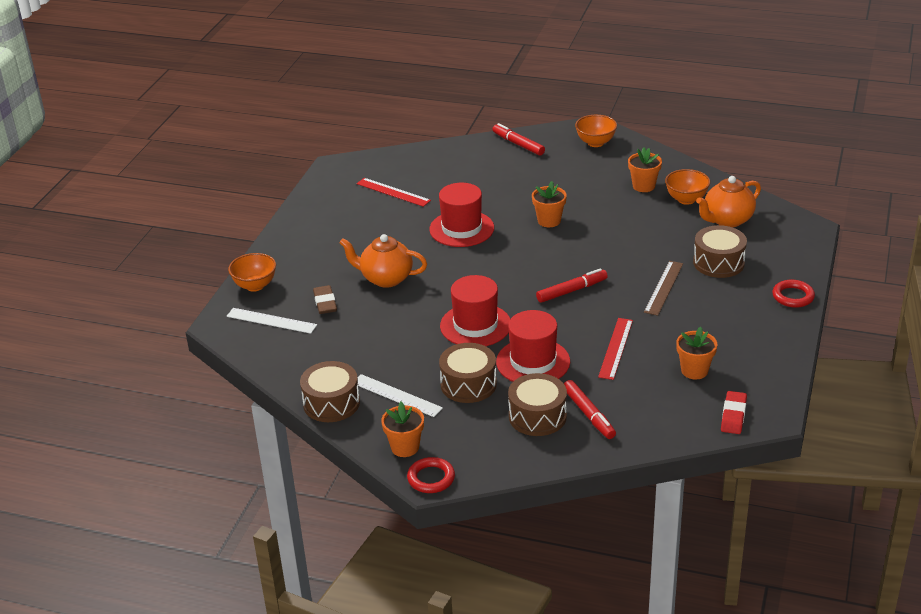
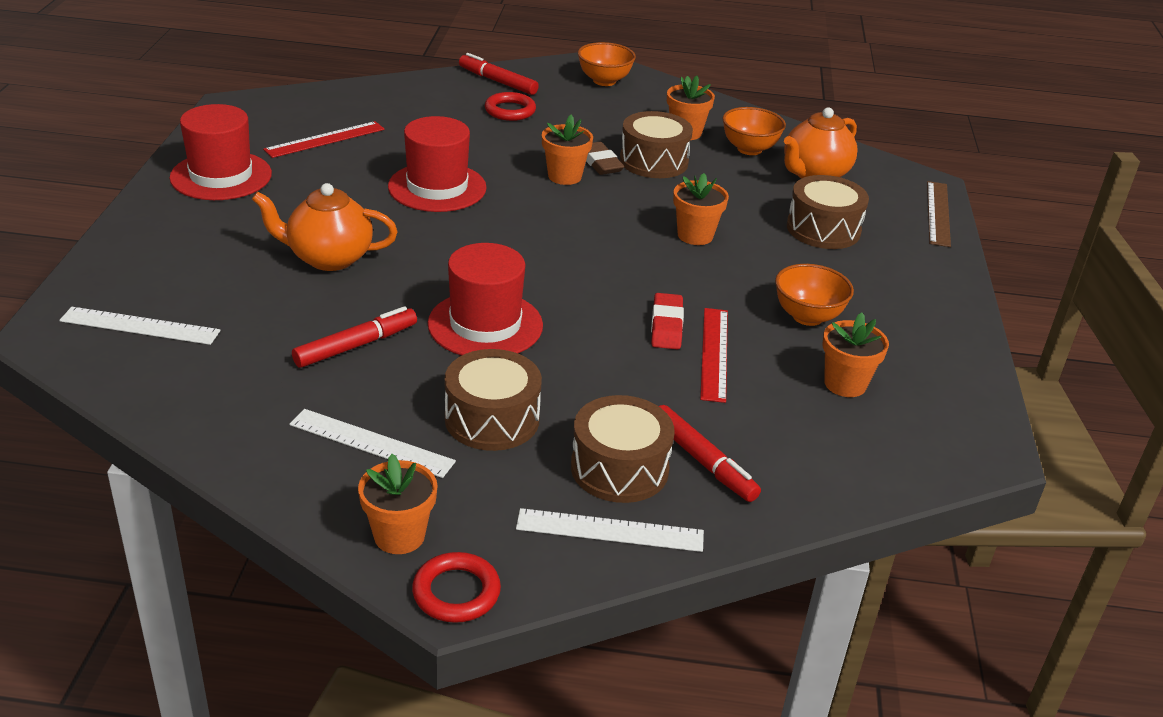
camera: 15 degrees left, 0 degrees up
orange bowl [228,253,276,292] -> orange bowl moved to [775,264,854,326]
brown drum [300,361,360,422] -> brown drum moved to [620,111,693,178]
brown eraser [313,285,337,314] -> brown eraser moved to [586,142,624,175]
red ruler [357,178,431,207] -> red ruler turned 60 degrees counterclockwise [263,121,385,158]
red hat [496,310,570,382] -> red hat moved to [169,104,272,200]
red marker [536,268,608,303] -> red marker moved to [292,306,417,368]
brown ruler [644,261,683,316] -> brown ruler moved to [927,181,951,247]
red eraser [721,391,747,434] -> red eraser moved to [651,293,684,349]
red ring [772,279,815,308] -> red ring moved to [485,92,536,121]
none -> white ruler [516,508,704,552]
none -> orange flower pot [673,173,729,245]

